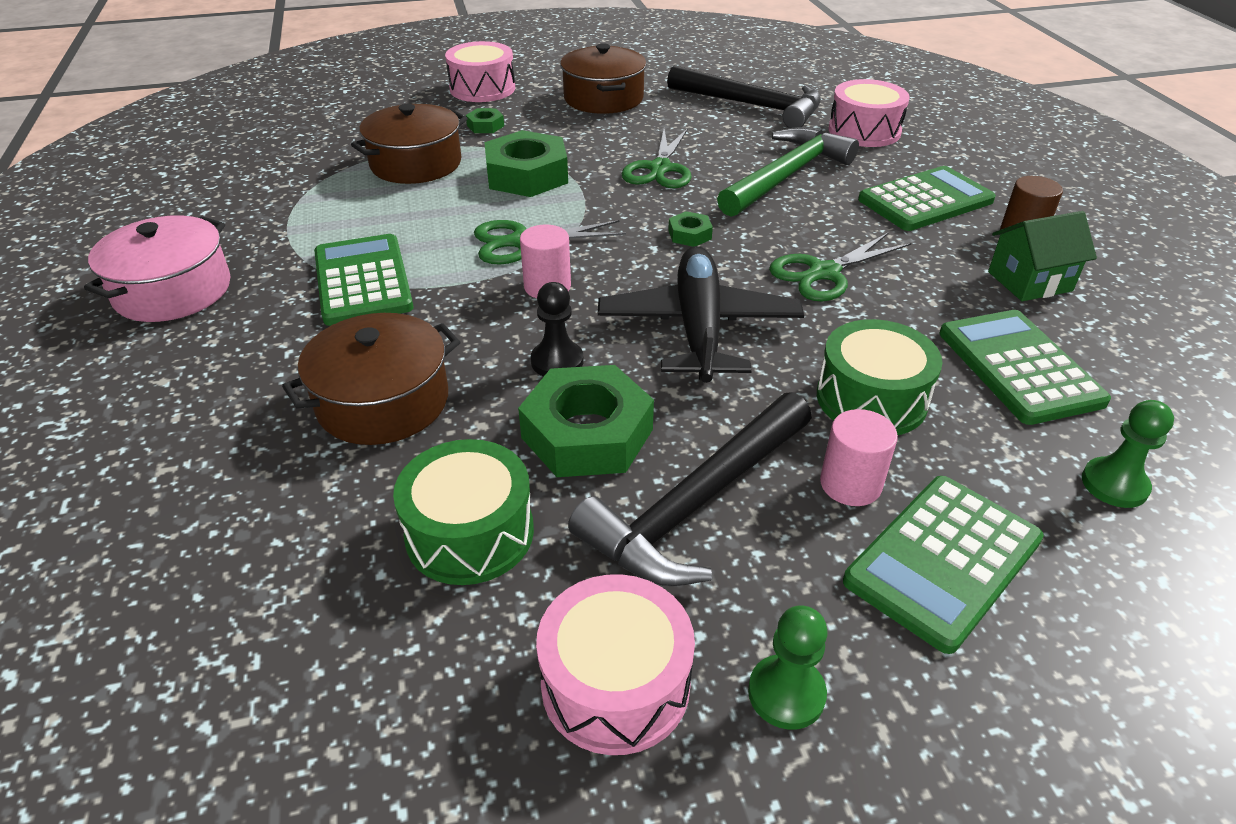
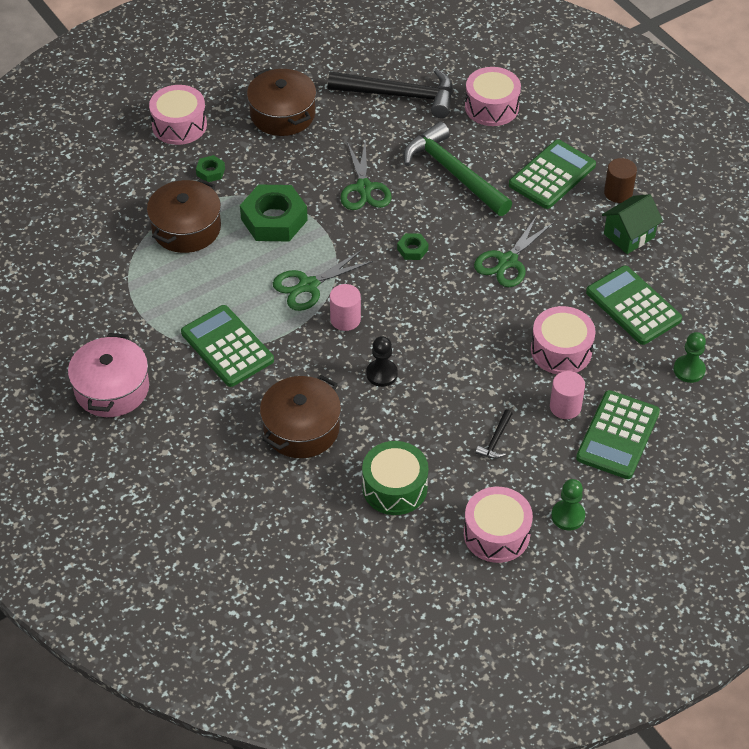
camera: 20 degrees left, 10 degrees up
green nut [518,365,654,477] -> none
black hammer [568,392,812,586] -> black hammer [475,409,513,459], size x0.41
black plane [598,246,804,383] -> none
green hammer [717,127,859,217] -> green hammer turned 60 degrees counterclockwise [403,122,512,216]
green drum [817,319,943,435] -> pink drum [531,306,595,374]

